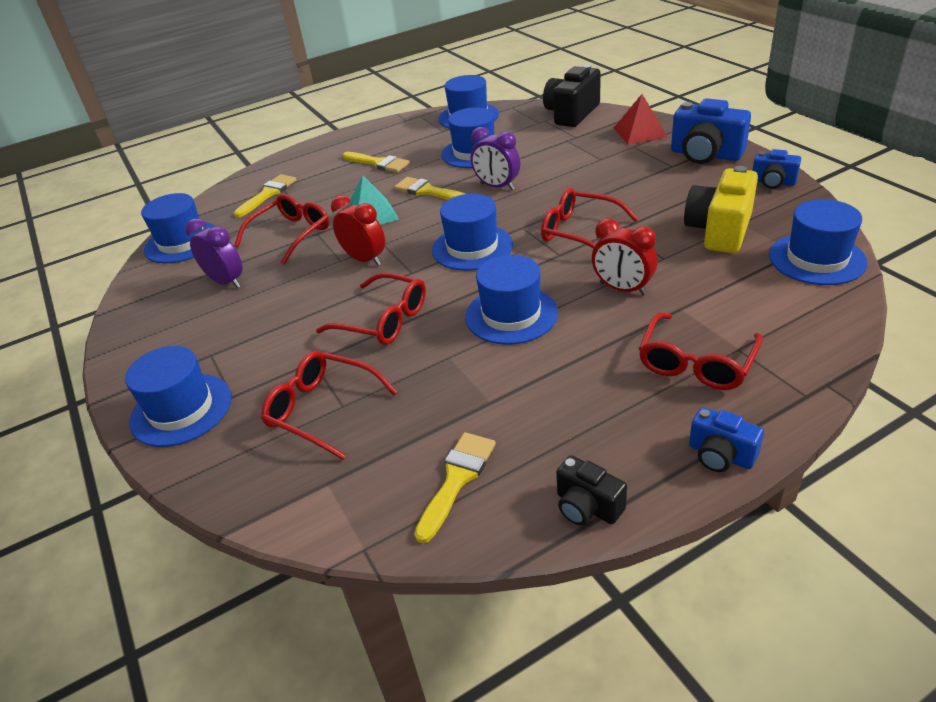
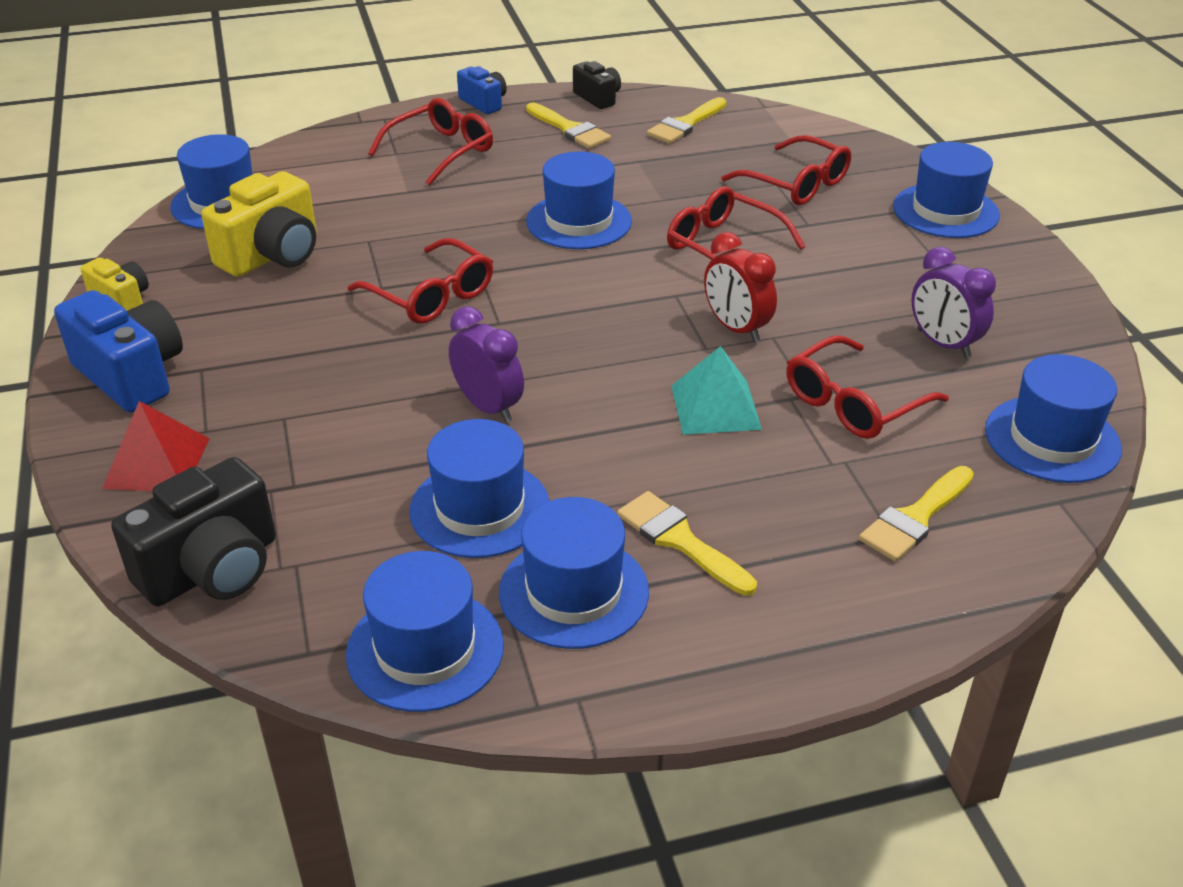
camera: 170 degrees left, 0 degrees up
yellow brush [394,177,466,200] -> yellow brush moved to [526,103,611,149]
blue hat [432,194,513,271] -> blue hat moved to [499,497,649,649]
red clock [592,218,657,295] -> none
blue camera [752,149,801,189] -> yellow camera [81,258,149,311]

